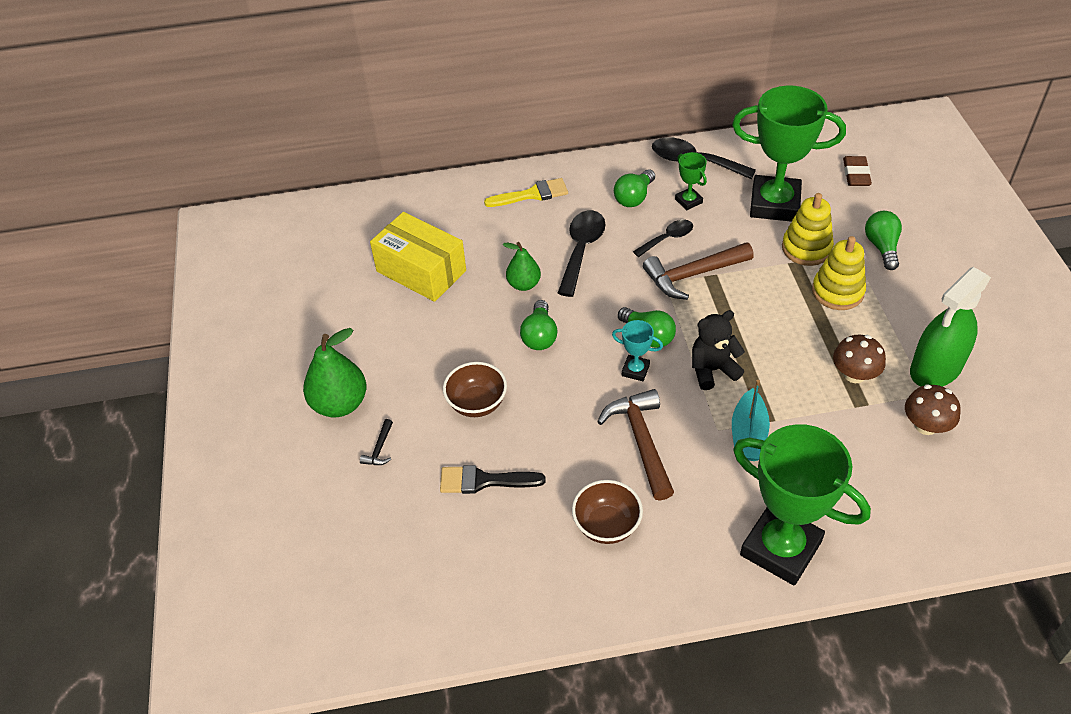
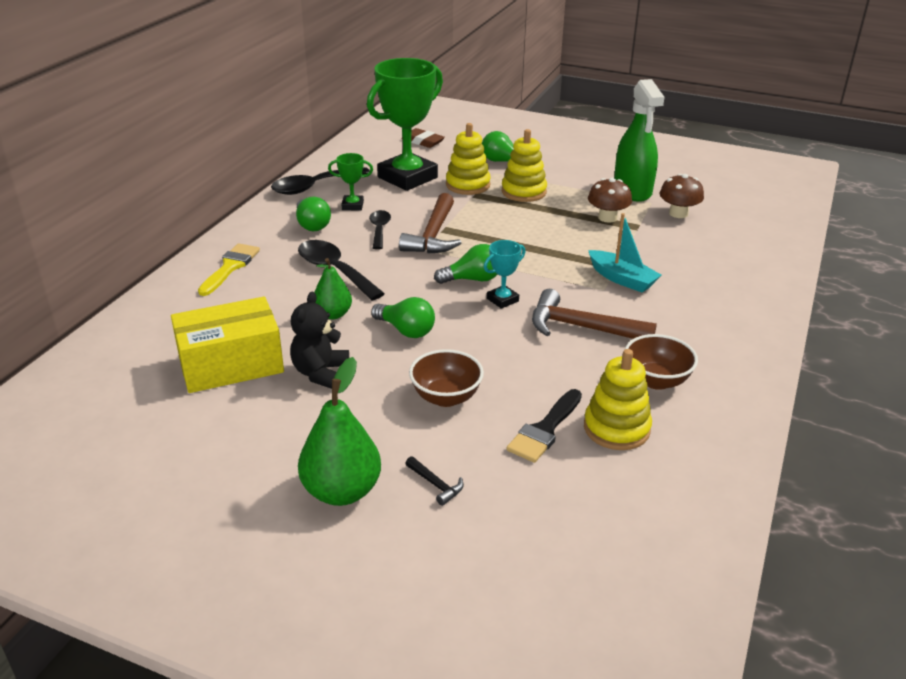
camera: 60 degrees left, 15 degrees down
black teddy bear [692,310,745,390] -> black teddy bear moved to [290,292,349,389]
green trophy [733,424,871,586] -> none
none -> yellow stacking toy [584,349,652,450]

